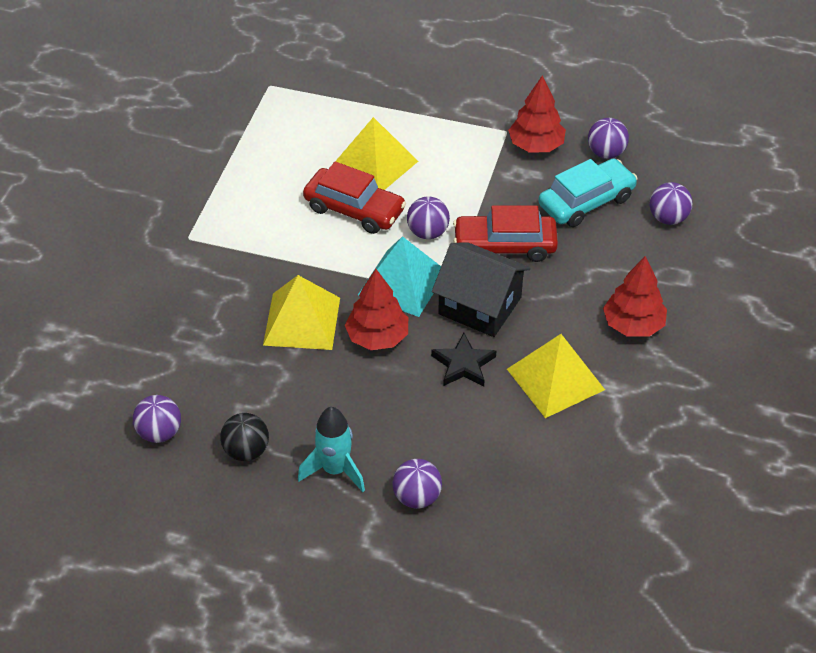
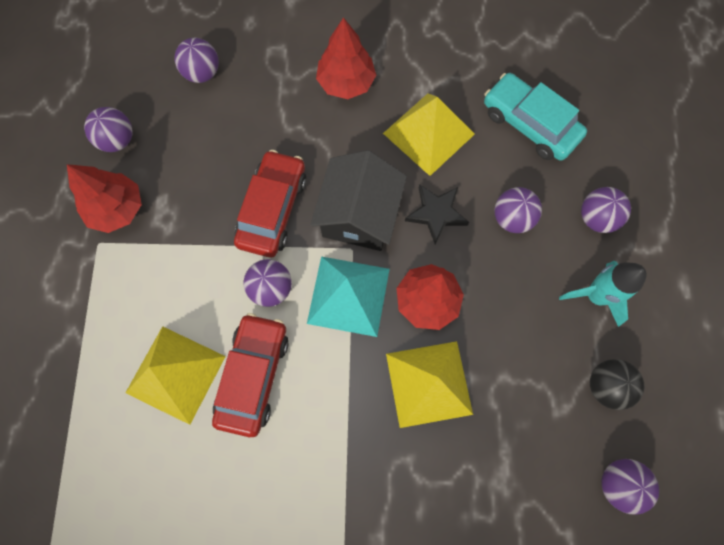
camera: 105 degrees left, 25 degrees up
red car [453,205,558,262] -> red car turned 150 degrees counterclockwise [234,150,306,257]
turquoise car [538,159,638,227] -> turquoise car moved to [484,73,587,161]
none -> purple ball [494,187,542,233]

